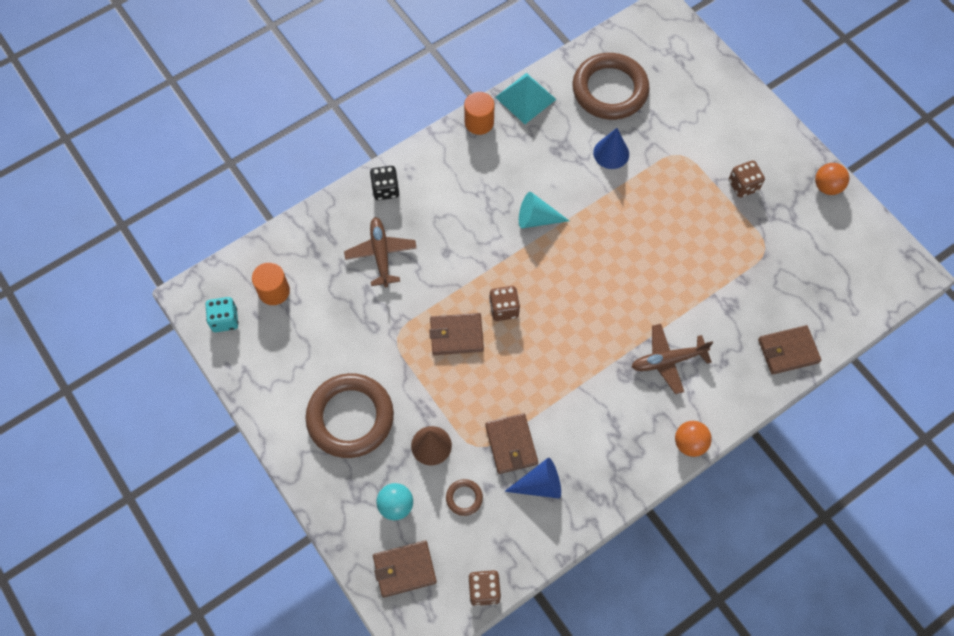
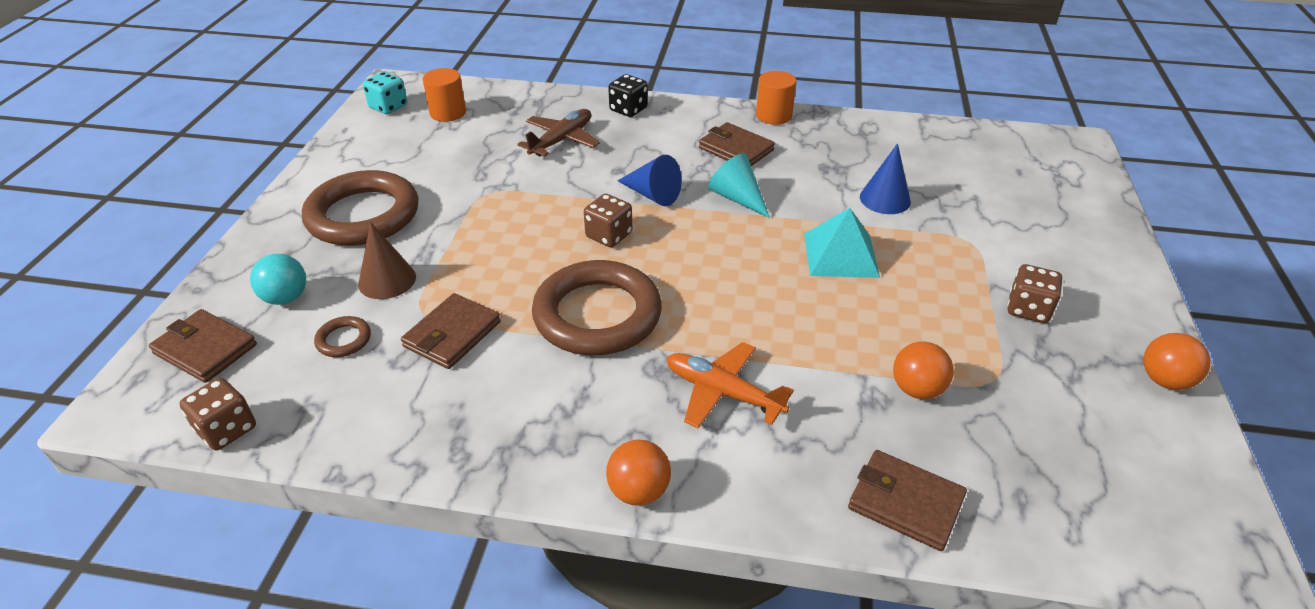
camera: 45 degrees right, 25 degrees down
brown wallet [429,313,484,355] -> brown wallet moved to [699,122,775,166]
turquoise pyramid [495,73,557,124] -> turquoise pyramid moved to [804,208,880,278]
blue cone [504,458,561,499] -> blue cone moved to [617,155,682,206]
brown ring [572,53,650,120] -> brown ring moved to [532,260,662,355]
brown plane [631,324,713,394] -> orange plane [666,342,794,428]
none -> orange ball [893,342,954,399]

